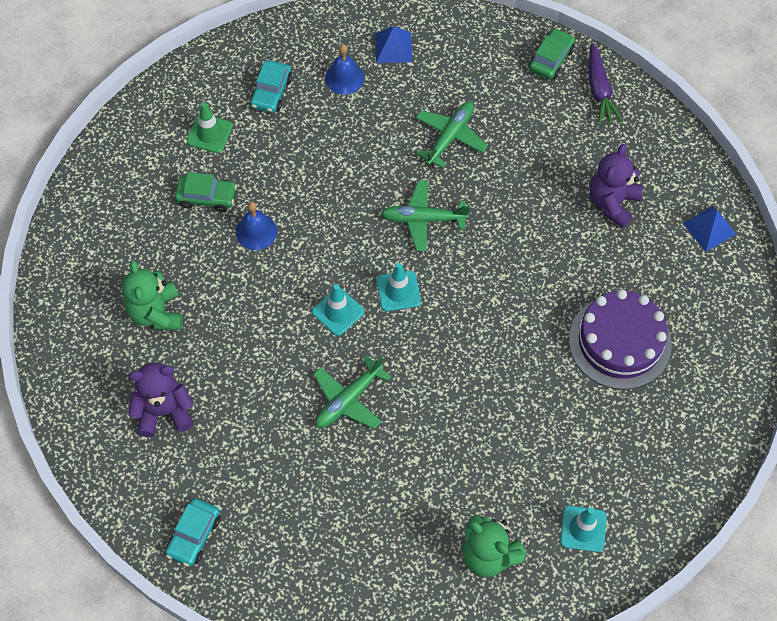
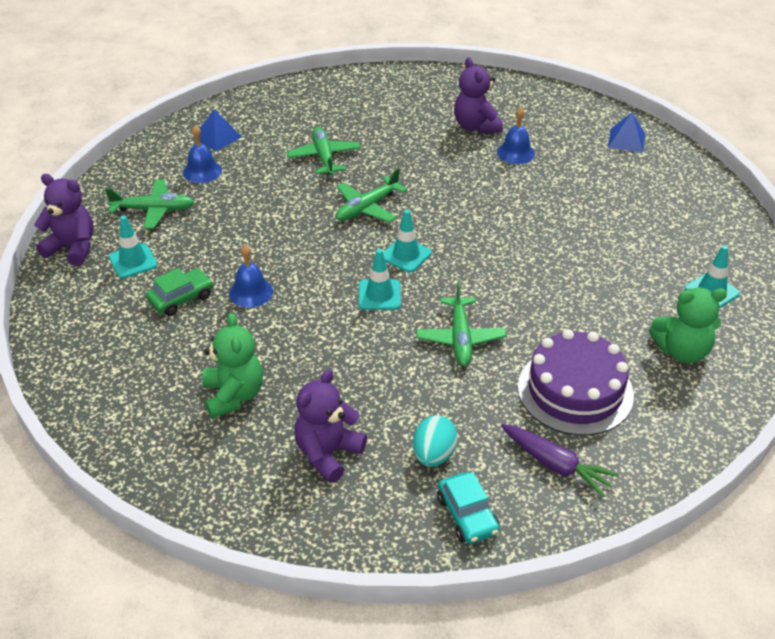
camera: 45 degrees left, 20 degrees down
green teddy bear [122,260,183,330] -> green teddy bear turned 135 degrees counterclockwise [202,313,263,419]
green traffic cone [187,102,233,153] -> turquoise traffic cone [109,215,157,278]
turquoise car [250,60,292,113] -> green plane [105,179,194,229]
green car [529,28,575,80] -> none
purple cake [569,289,672,389] -> purple cake moved to [518,329,634,436]
purple carrot [589,43,623,126] -> purple carrot moved to [501,424,619,497]
blue pyramid [683,206,736,252] -> blue pyramid moved to [608,112,645,153]
none -> purple teddy bear [34,174,93,266]
none -> turquoise egg [413,415,458,467]
none -> blue bell [497,107,535,164]

